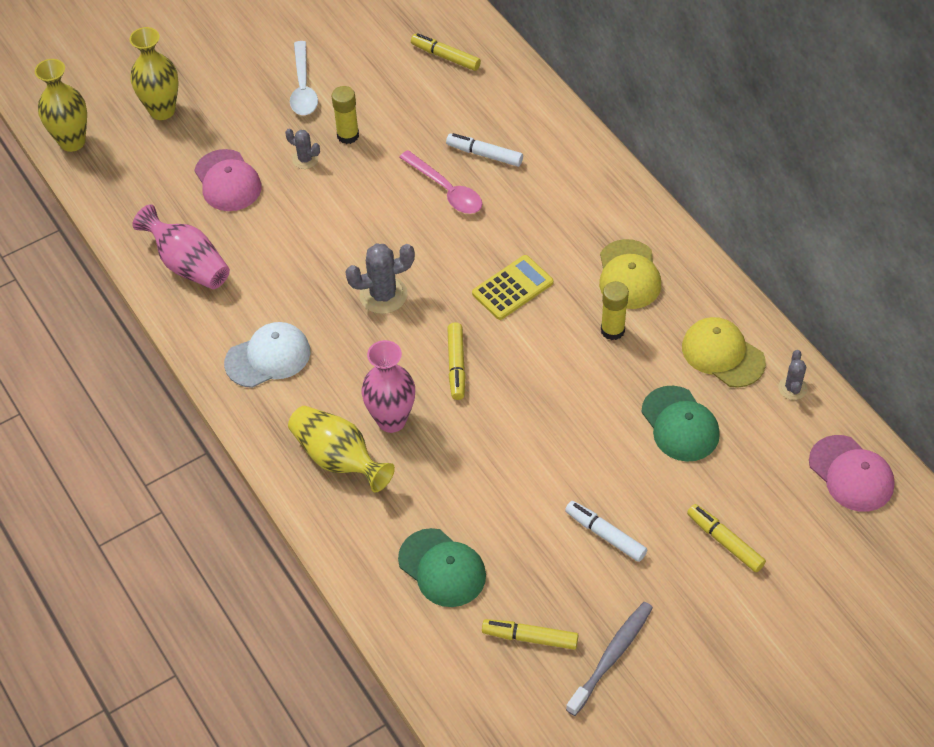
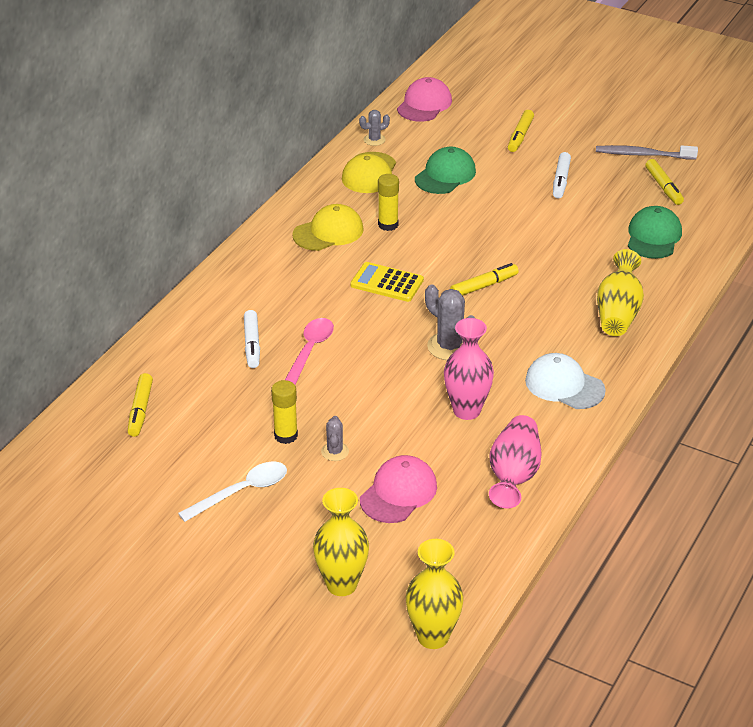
camera: 120 degrees left, 15 degrees down
pink vase [361,340,415,433] -> pink vase moved to [444,318,494,420]

